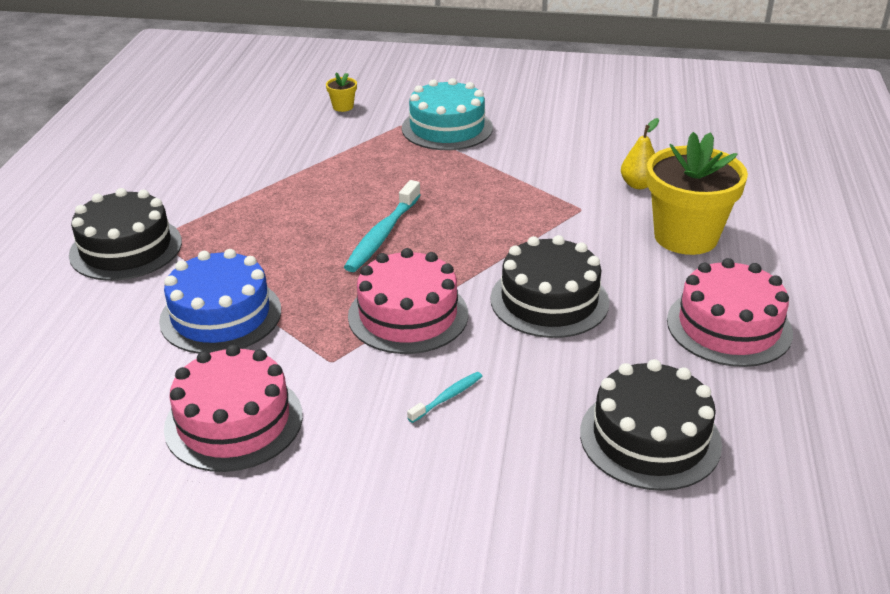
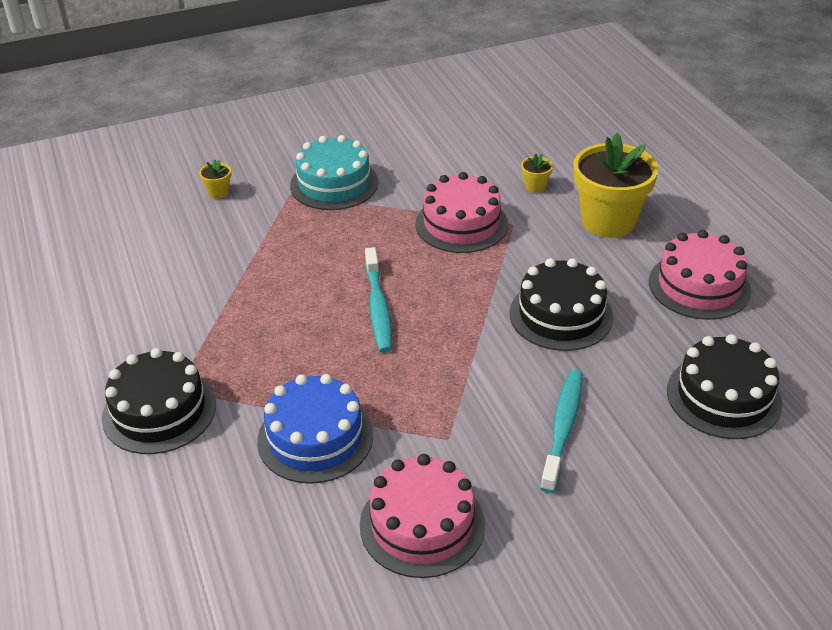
camera: 30 degrees left, 5 degrees up
pink cake [348,248,468,354] -> pink cake moved to [415,172,508,253]
turquoise toothbrush [407,372,483,423] -> turquoise toothbrush [540,370,583,493], size x1.93
yellow pear [621,118,659,189] -> yellow flower pot [521,153,553,193]

